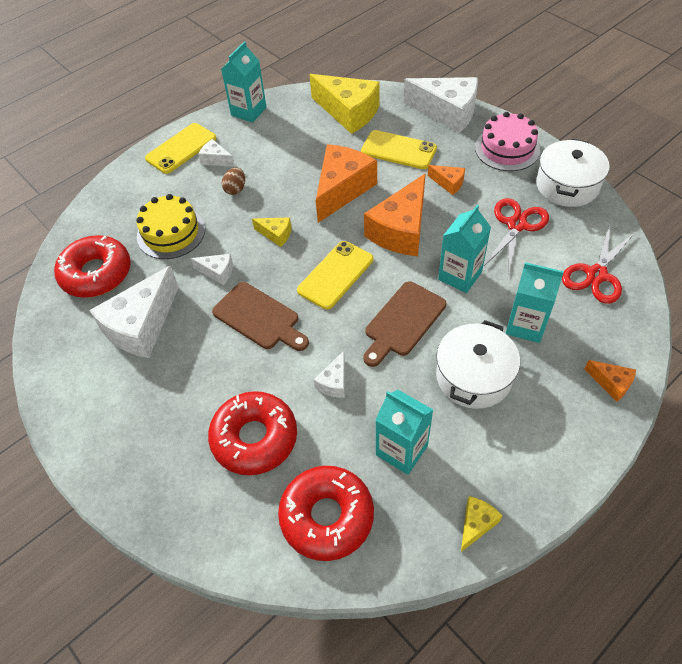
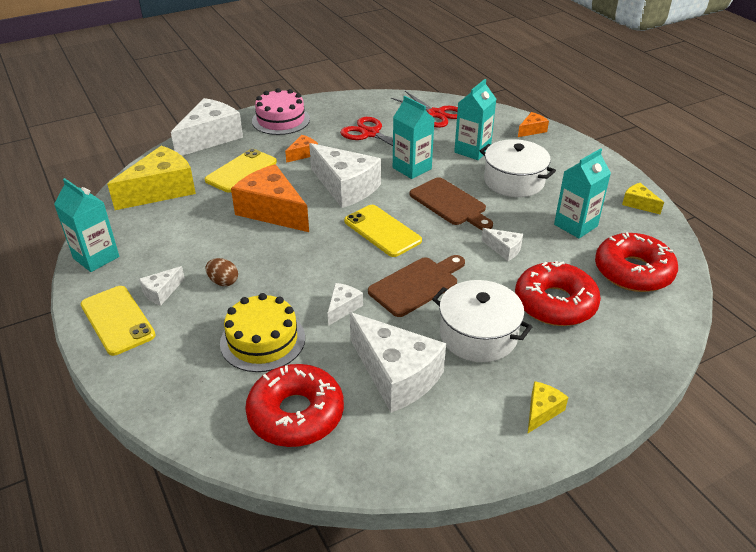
camera: 80 degrees left, 15 degrees down
yellow cheese [252,217,292,247] -> yellow cheese moved to [528,381,568,433]
orange cheese [364,173,426,256] -> white cheese [309,143,381,208]
white pot [536,139,609,207] -> white pot moved to [432,280,532,362]

